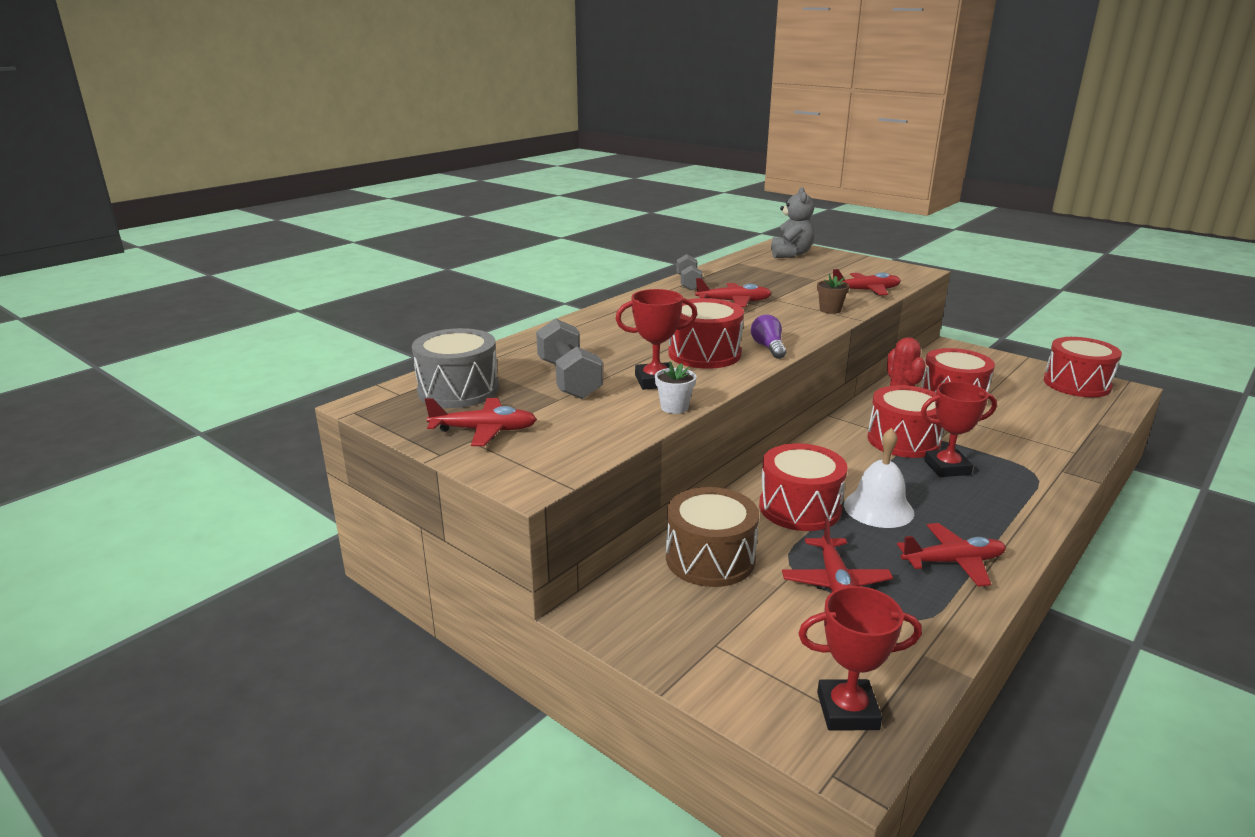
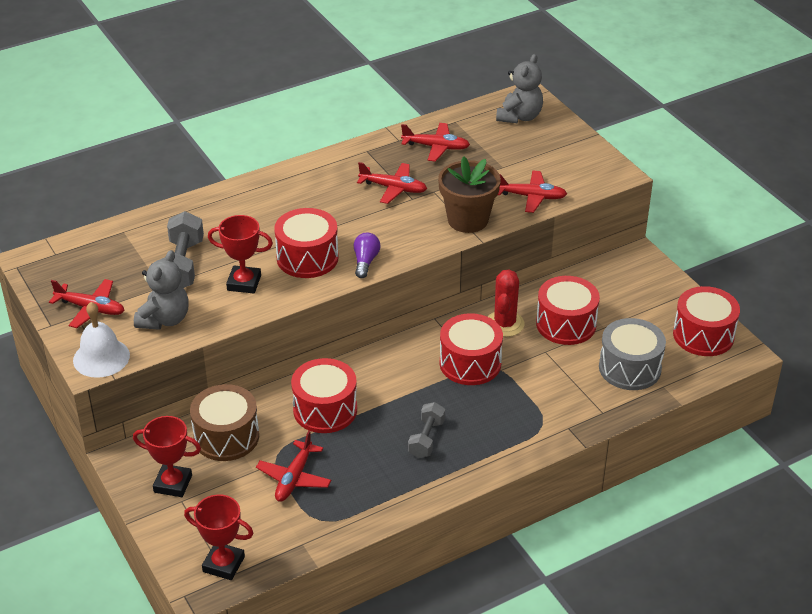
camera: 20 degrees right, 15 degrees up
grey drum [412,328,499,408] -> grey drum moved to [599,318,666,390]
white flower pot [655,361,696,414] -> none
grey dumbbell [676,254,703,291] -> grey dumbbell moved to [408,402,445,458]
brown flower pot [817,274,849,314] -> brown flower pot [438,156,501,233], size x2.07
white bell [844,428,914,528] -> white bell moved to [73,302,130,378]
red plane [897,523,1006,587] -> red plane moved to [401,123,470,162]
red trophy [921,382,997,477] -> red trophy moved to [133,416,201,497]
none -> grey teddy bear [134,250,189,330]

